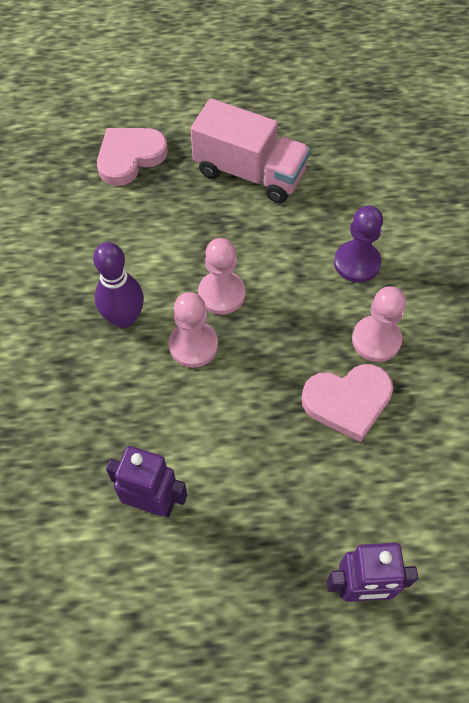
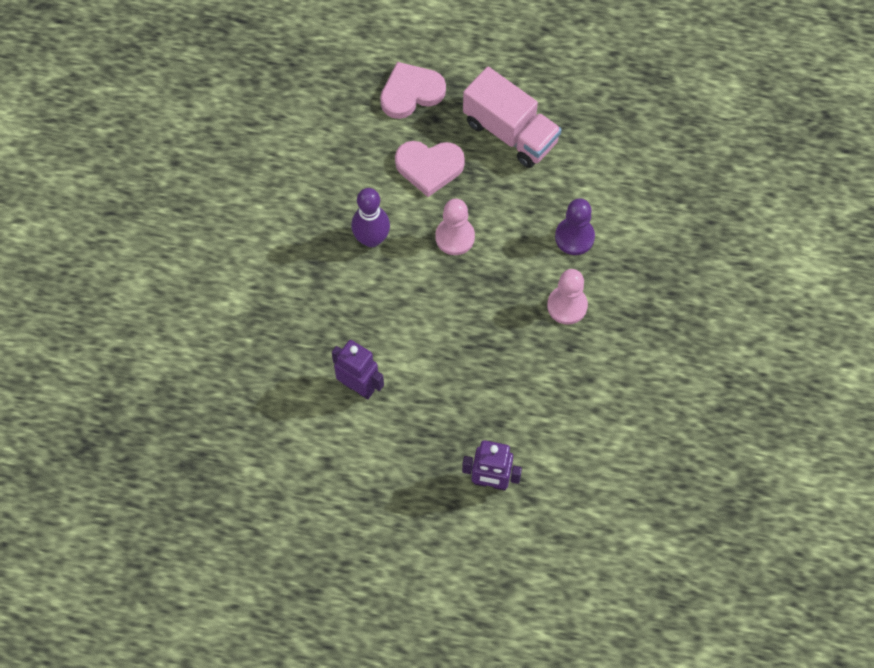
camera: 15 degrees right, 5 degrees up
pink pawn [169,292,218,368] -> none
pink heart [302,364,393,442] -> pink heart moved to [395,141,465,197]

